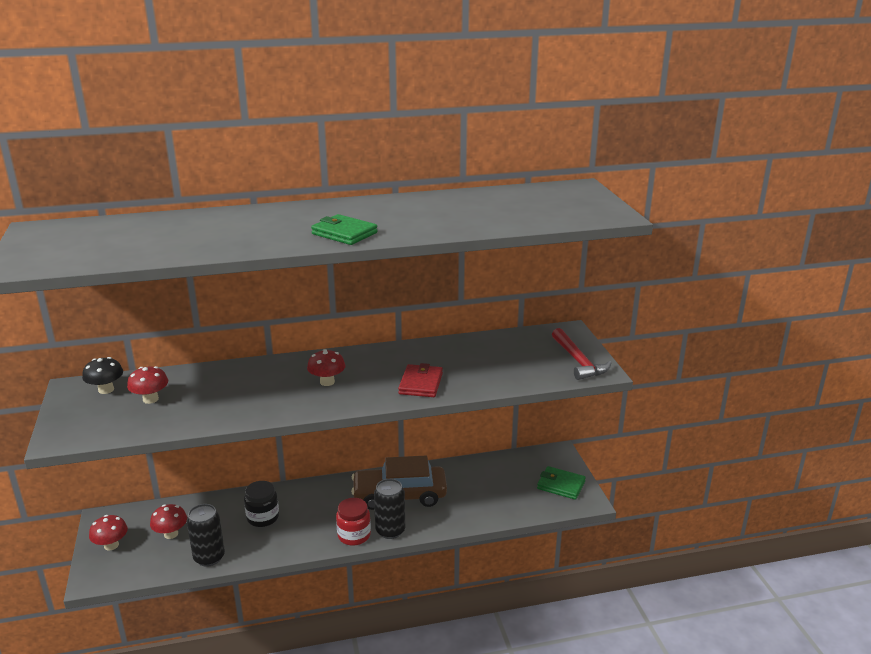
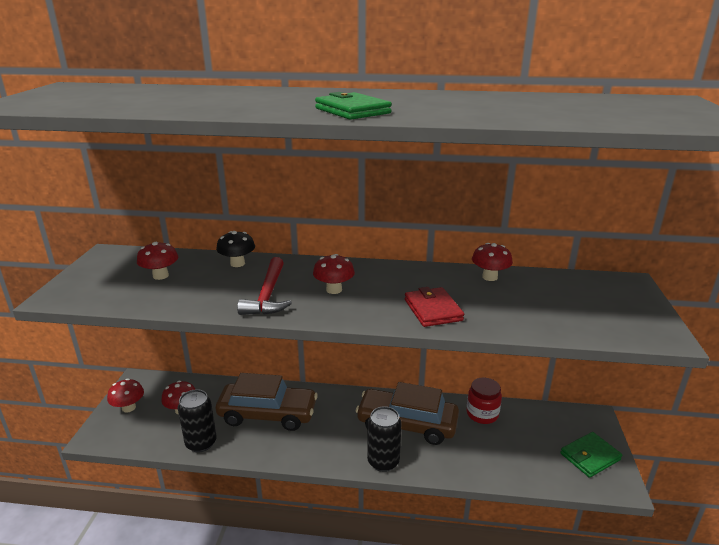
camera: 20 degrees right, 0 degrees up
black mushroom [82,357,123,394] -> black mushroom moved to [216,231,255,267]
black jar [244,481,279,527] -> brown car [216,373,318,431]
red jar [336,498,371,546] -> red jar moved to [467,377,502,424]
red wallet [398,363,443,397] -> red wallet turned 45 degrees counterclockwise [405,287,464,327]
green wallet [537,466,586,500] -> green wallet turned 75 degrees counterclockwise [560,432,622,478]
red hammer [552,328,611,380] -> red hammer moved to [237,257,292,315]
none -> red mushroom [472,243,513,281]

